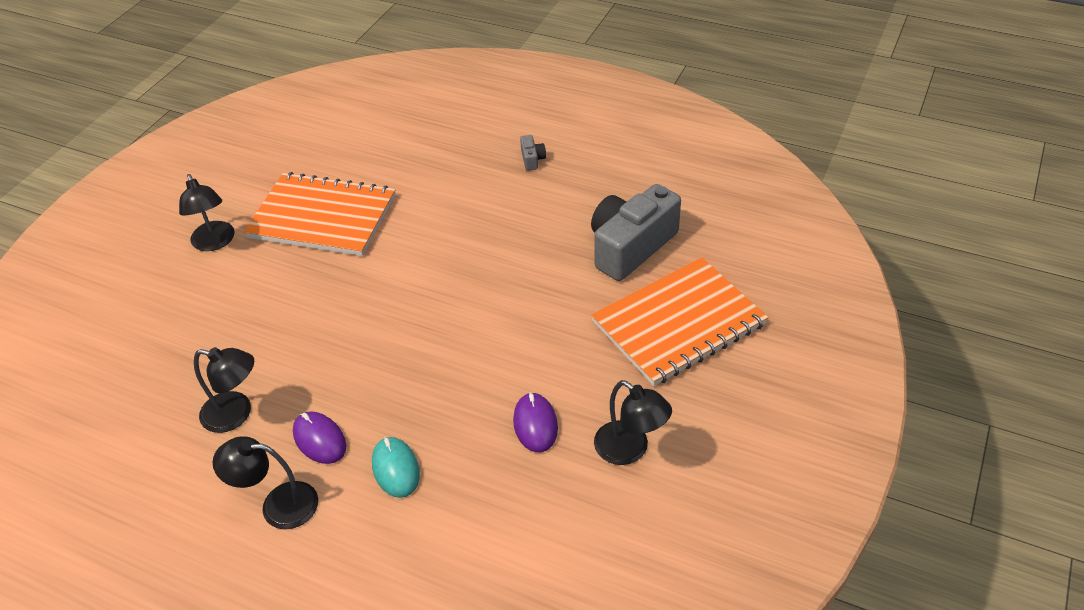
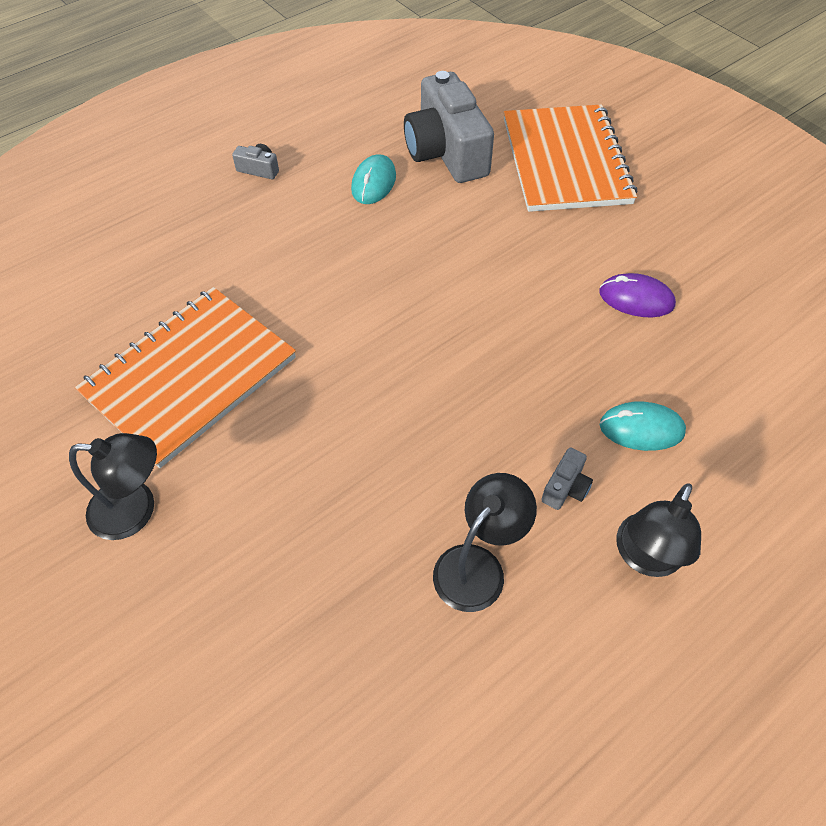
camera: 65 degrees left, 10 degrees up
purple mouse [293,411,347,464] -> grey camera [541,447,593,510]
black lamp [594,380,672,465] -> none
none -> turquoise mouse [351,154,396,204]

